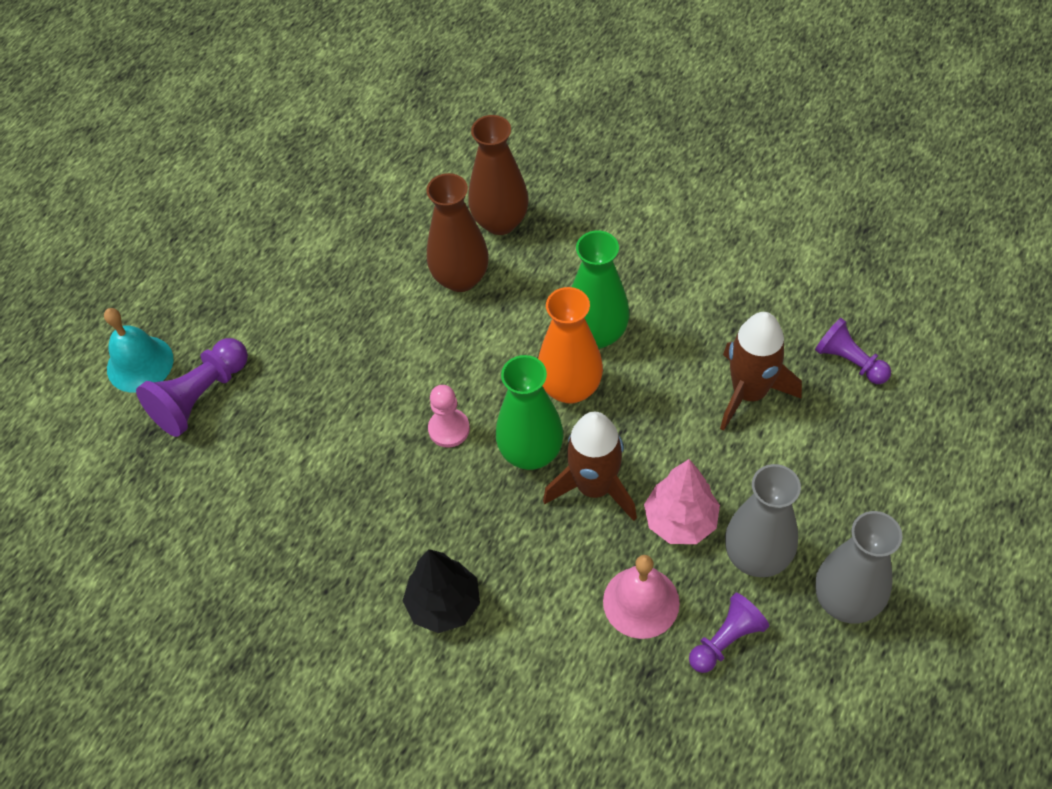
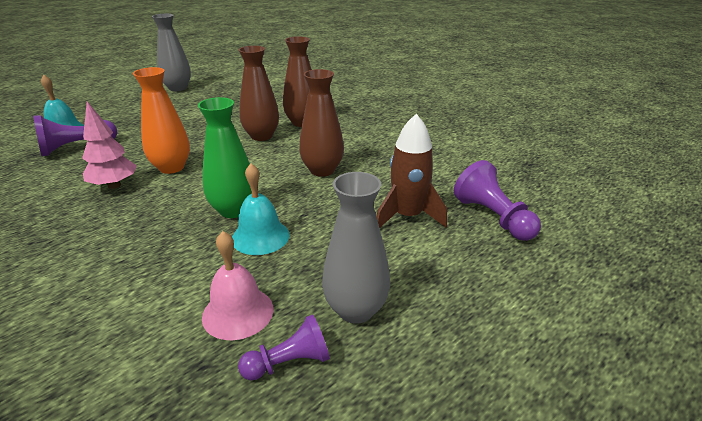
camera: 15 degrees right, 25 degrees down
black tree [403,549,480,633] -> none
pink pawn [428,385,470,448] -> none
orange vase [538,287,603,404] -> orange vase moved to [133,67,190,174]
brown rocket [543,412,637,521] -> turquoise bell [232,163,290,255]
green vase [572,231,629,349] -> brown vase [299,69,344,177]
pink tree [644,459,720,544] -> pink tree moved to [82,102,137,189]
purple pawn [815,318,891,384] -> purple pawn [454,160,541,241], size x1.52
grey vase [815,511,903,624] -> grey vase moved to [152,14,191,91]

